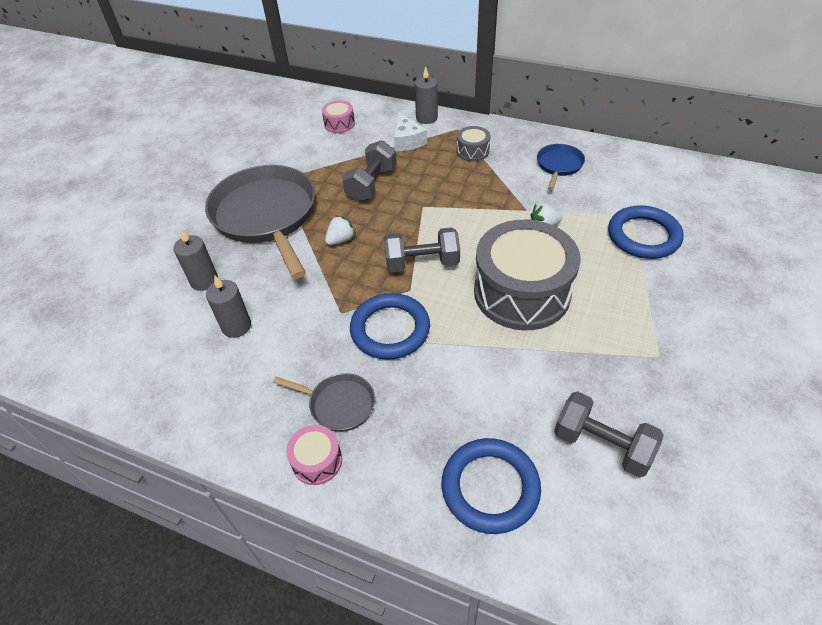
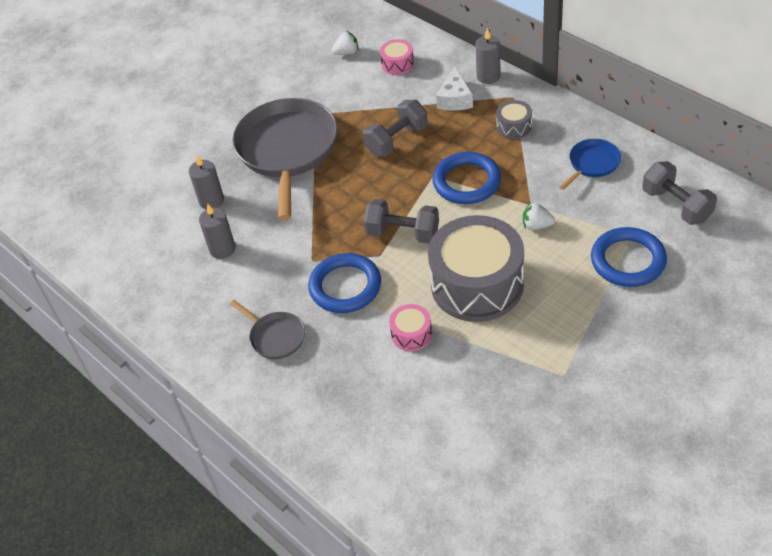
camera: 25 degrees right, 0 degrees up
pink drum [286,425,342,485] -> pink drum moved to [389,304,432,351]
white strawberry [325,215,356,245] -> white strawberry moved to [332,31,359,55]
blue ring [441,438,541,534] -> blue ring moved to [433,152,501,204]
grey dumbbell [554,391,664,477] -> grey dumbbell moved to [642,161,717,225]

